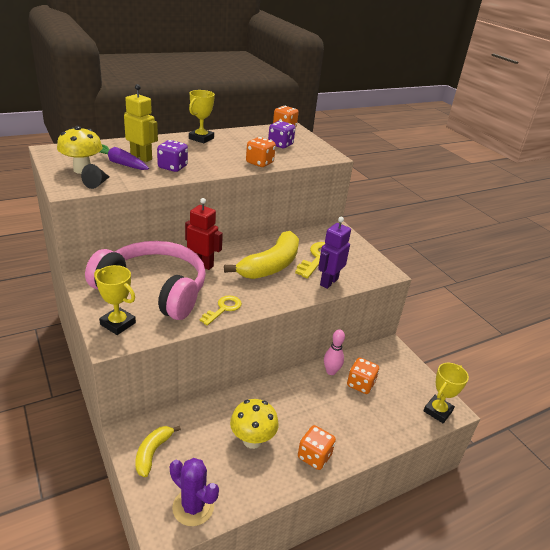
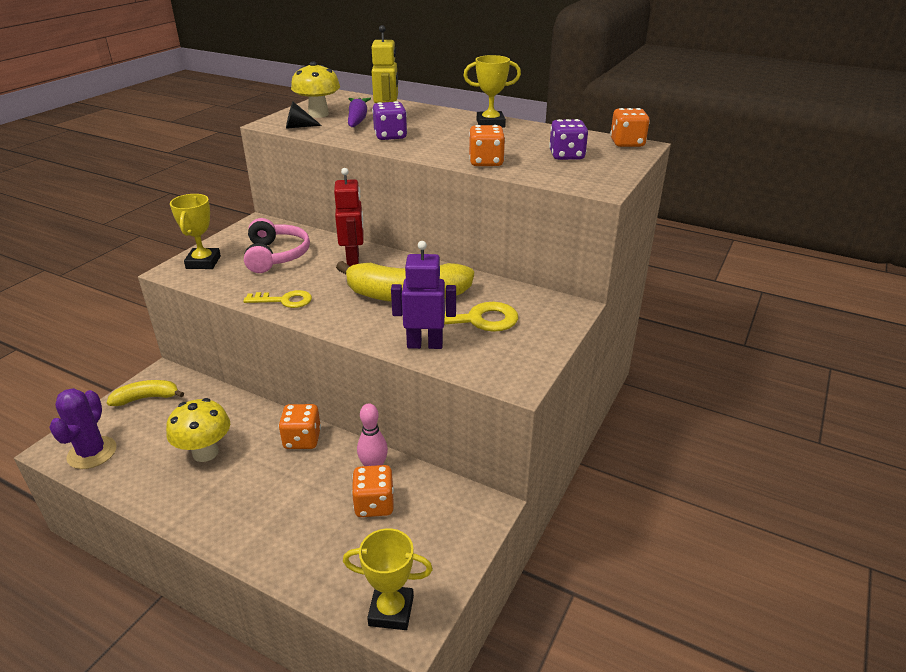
camera: 60 degrees right, 0 degrees up
pink headphones [85,241,206,320] -> pink headphones [244,218,310,273], size x0.58
orange dice [298,425,336,470] -> orange dice moved to [279,404,321,449]

